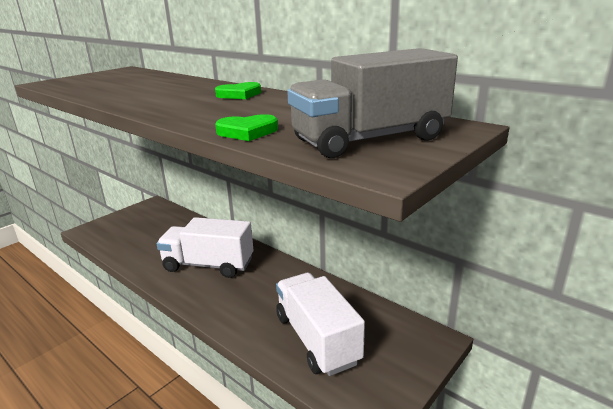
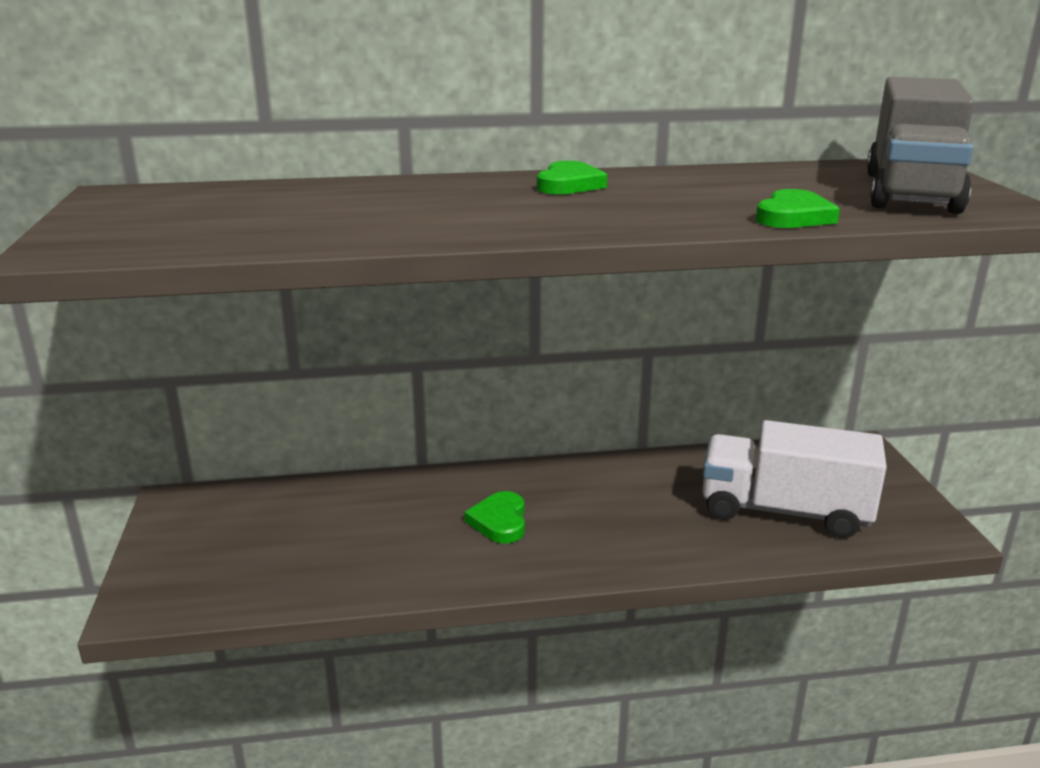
camera: 50 degrees left, 0 degrees up
white truck [157,217,254,278] -> green heart [464,491,525,544]

